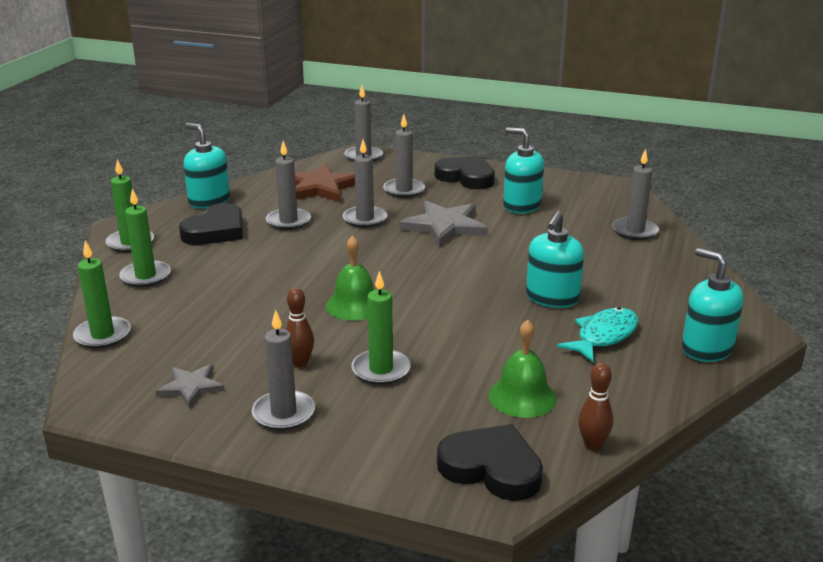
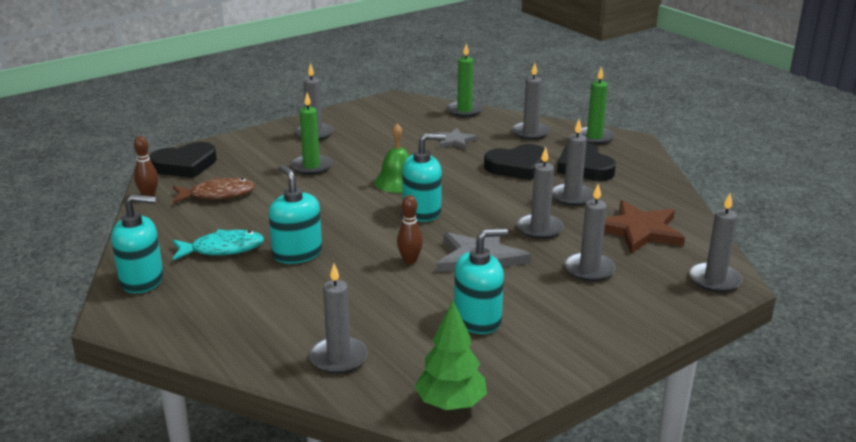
camera: 125 degrees right, 0 degrees up
green candle [119,189,171,287] -> grey candle [512,63,550,140]
grey star [156,364,225,408] -> grey star moved to [434,128,477,150]
turquoise soap dispenser [184,123,230,209] -> turquoise soap dispenser moved to [402,133,446,222]
brown bowling pin [286,287,314,367] -> brown bowling pin moved to [397,195,423,264]
black heart [435,156,495,189] -> black heart moved to [484,144,548,180]
green bell [488,320,557,418] -> brown fish [173,178,256,203]
turquoise fish [557,307,638,362] -> turquoise fish turned 90 degrees counterclockwise [173,229,264,260]
none -> green tree [415,300,487,410]

